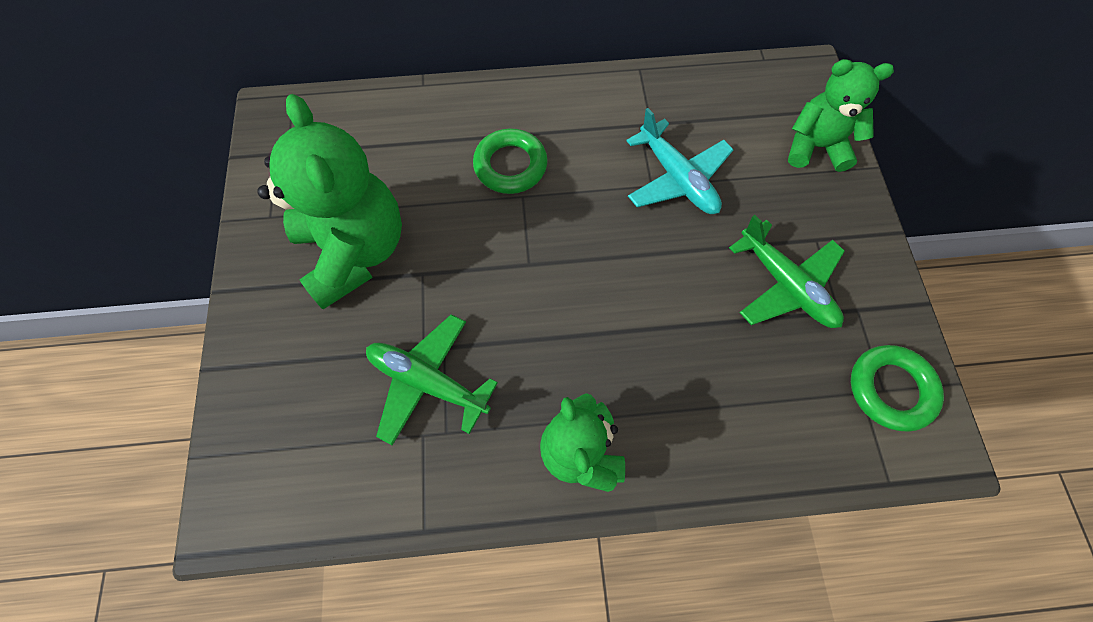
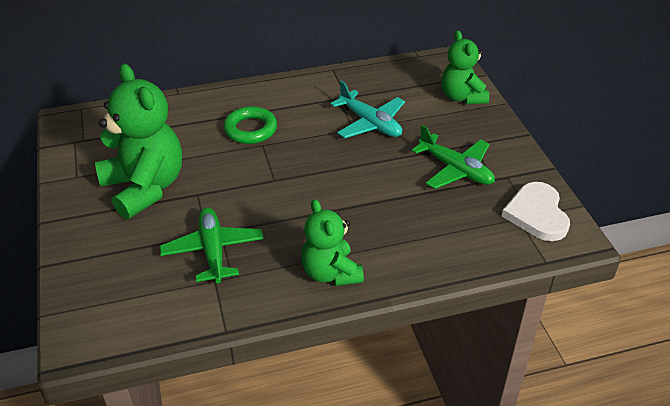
camera: 10 degrees left, 25 degrees down
green plane [366,314,498,445] -> green plane turned 60 degrees clockwise [160,207,263,283]
green teddy bear [788,59,894,172] -> green teddy bear turned 105 degrees counterclockwise [442,30,489,104]
green ring [851,345,944,432] -> white heart [502,182,570,241]

